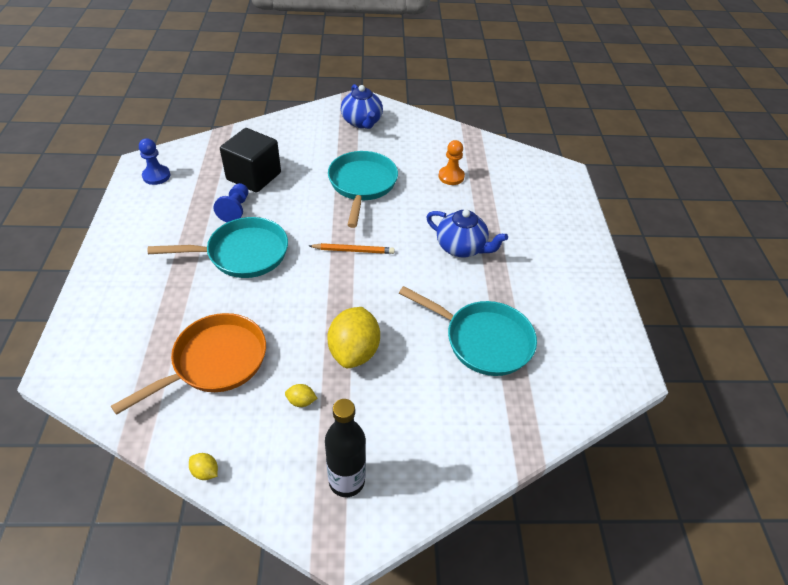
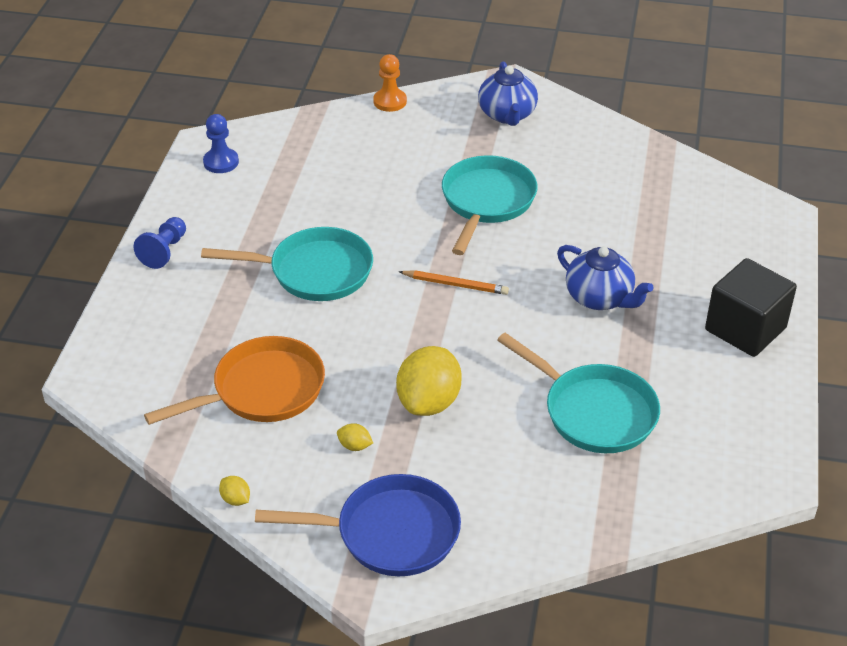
camera: 15 degrees right, 5 degrees down
blue pawn [213,183,248,222] -> blue pawn moved to [134,217,186,269]
black cube [220,128,281,193] -> black cube moved to [705,258,797,357]
black bottle [325,399,366,497] -> blue pan [255,474,461,576]
orange pawn [439,140,465,185] -> orange pawn moved to [373,54,407,112]

